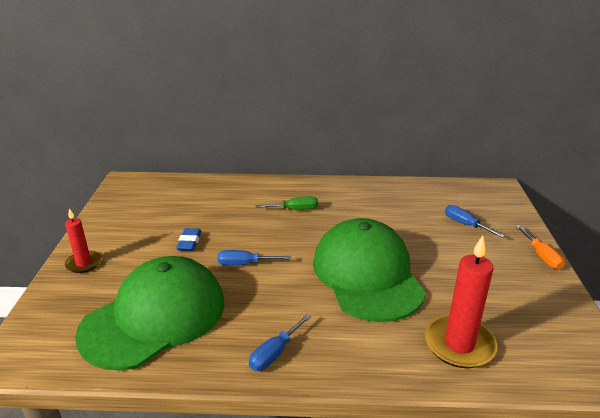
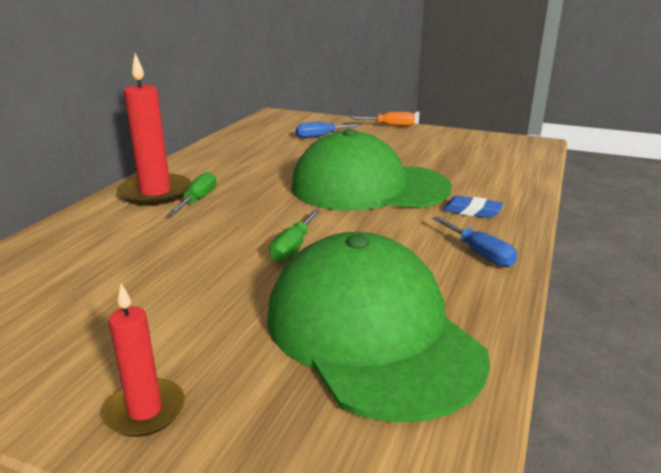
camera: 70 degrees left, 5 degrees down
blue eraser [176,228,201,251] -> blue eraser moved to [443,195,503,218]
blue screwdriver [217,250,291,266] -> green screwdriver [269,210,320,263]
red candle [424,236,497,368] -> red candle moved to [117,53,191,205]

